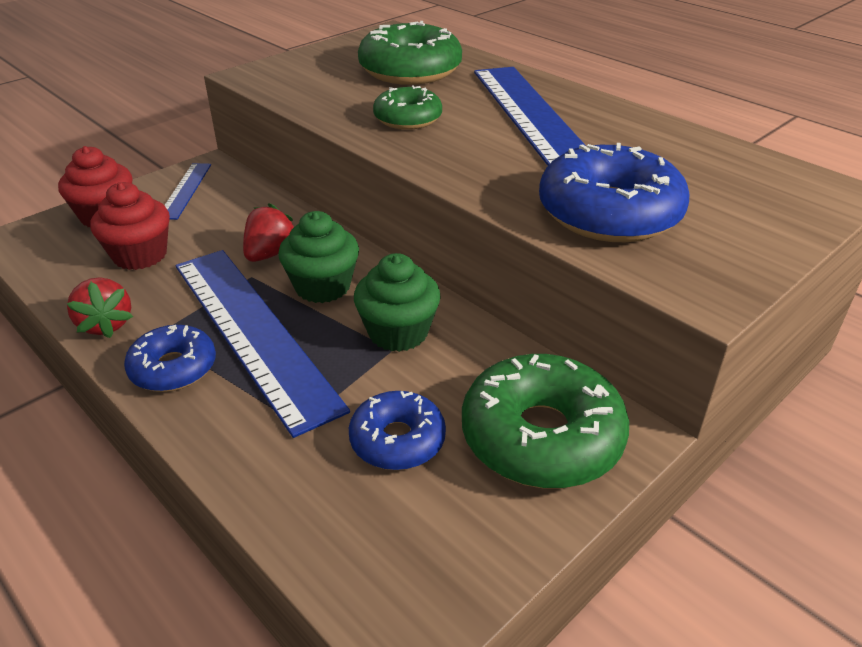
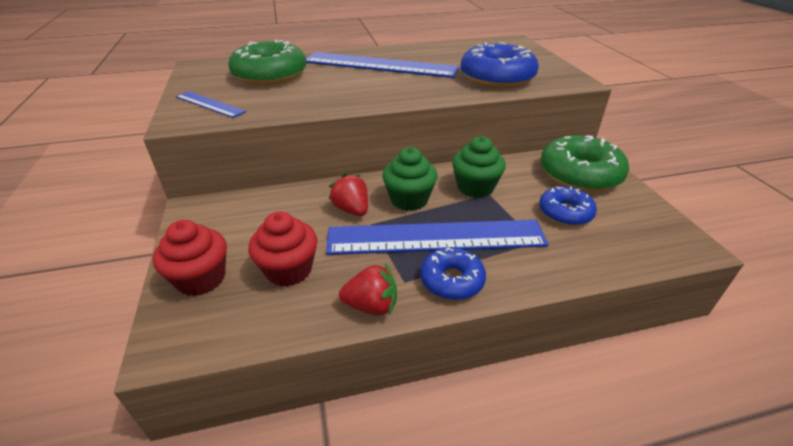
camera: 60 degrees left, 0 degrees up
blue ruler [165,163,211,220] -> blue ruler moved to [176,91,246,118]
green donut [373,85,442,130] -> none

